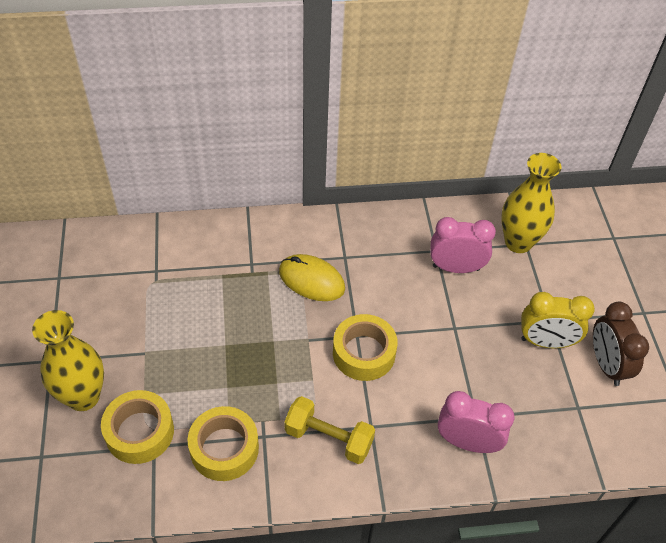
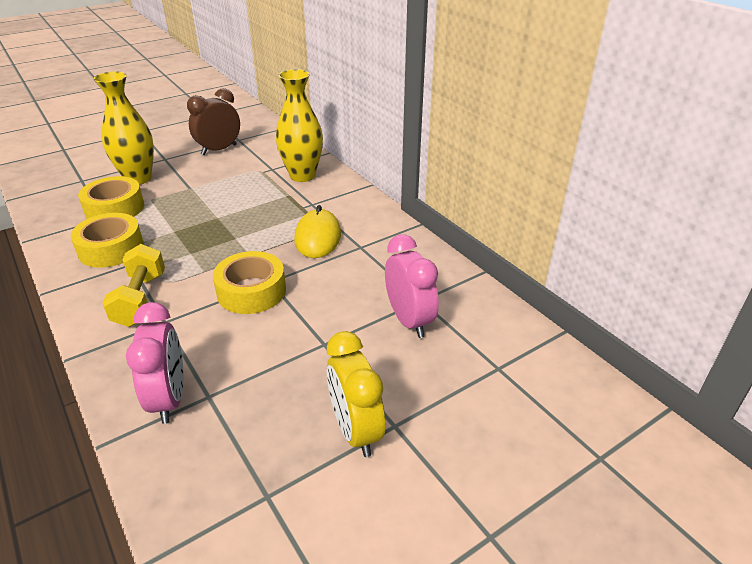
camera: 65 degrees right, 15 degrees down
yellow vase [501,153,561,253] -> yellow vase moved to [276,69,323,182]
brown clock [593,302,649,386] -> brown clock moved to [187,88,240,155]

